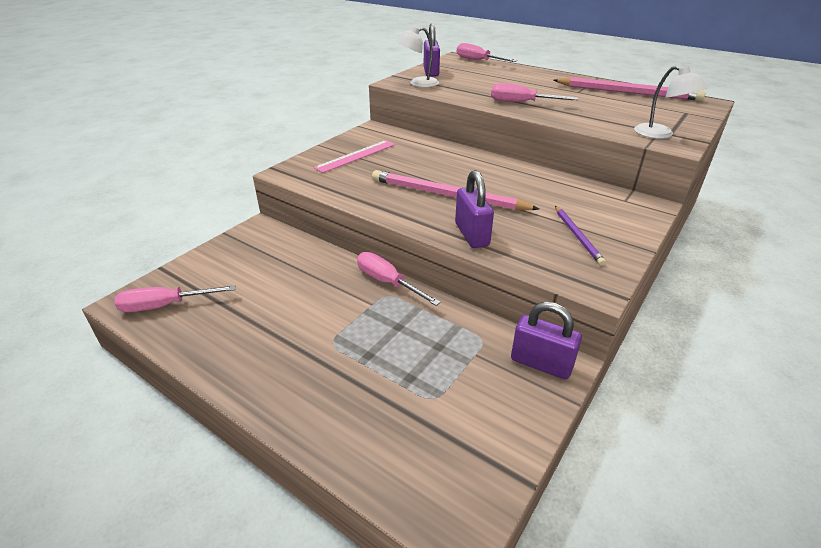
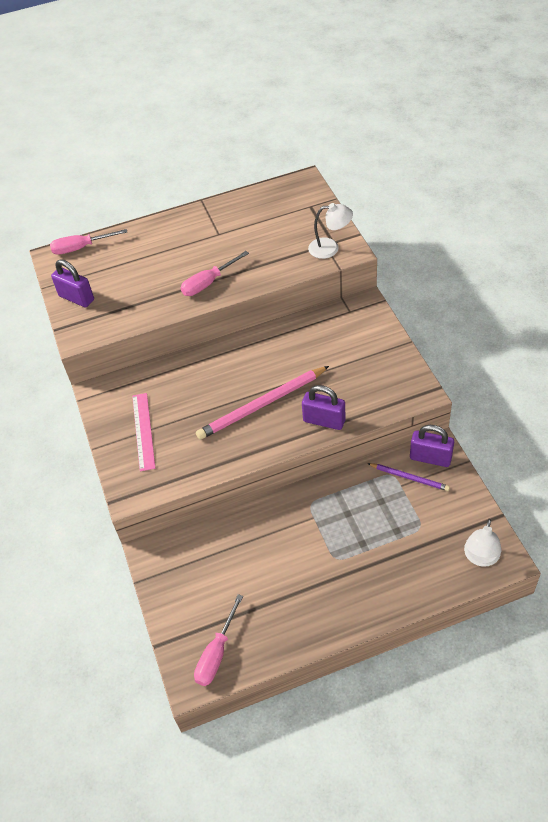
camera: 50 degrees left, 15 degrees up
pink screwdriver [357,252,441,306] -> none
white lamp [396,26,439,87] -> white lamp moved to [464,519,502,567]
purple padlock [511,302,582,379] -> purple padlock turned 45 degrees clockwise [410,425,454,467]
pink pencil [553,77,705,101] -> none
purple pencil [555,206,606,265] -> purple pencil moved to [367,463,450,491]

